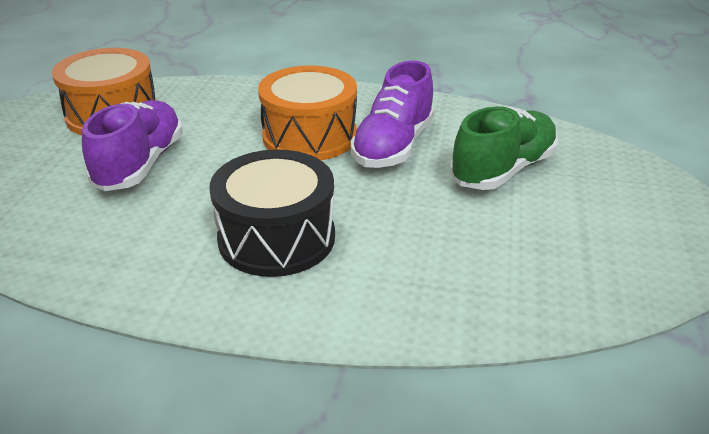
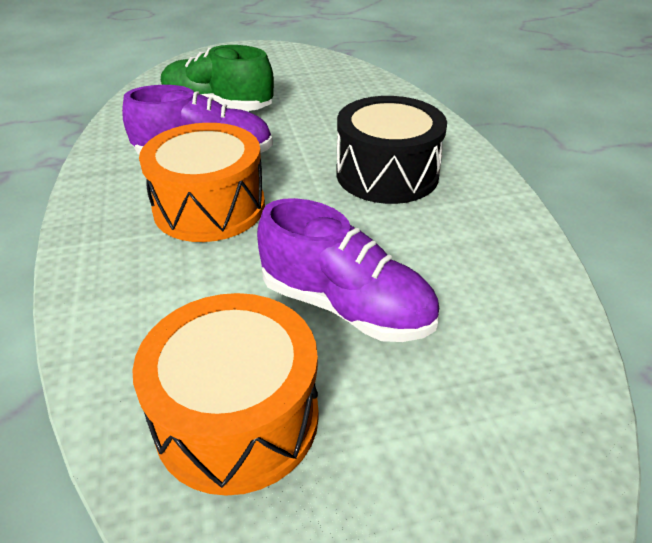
camera: 115 degrees left, 5 degrees up
purple shoe [82,100,183,191] -> purple shoe turned 135 degrees counterclockwise [257,198,440,342]

